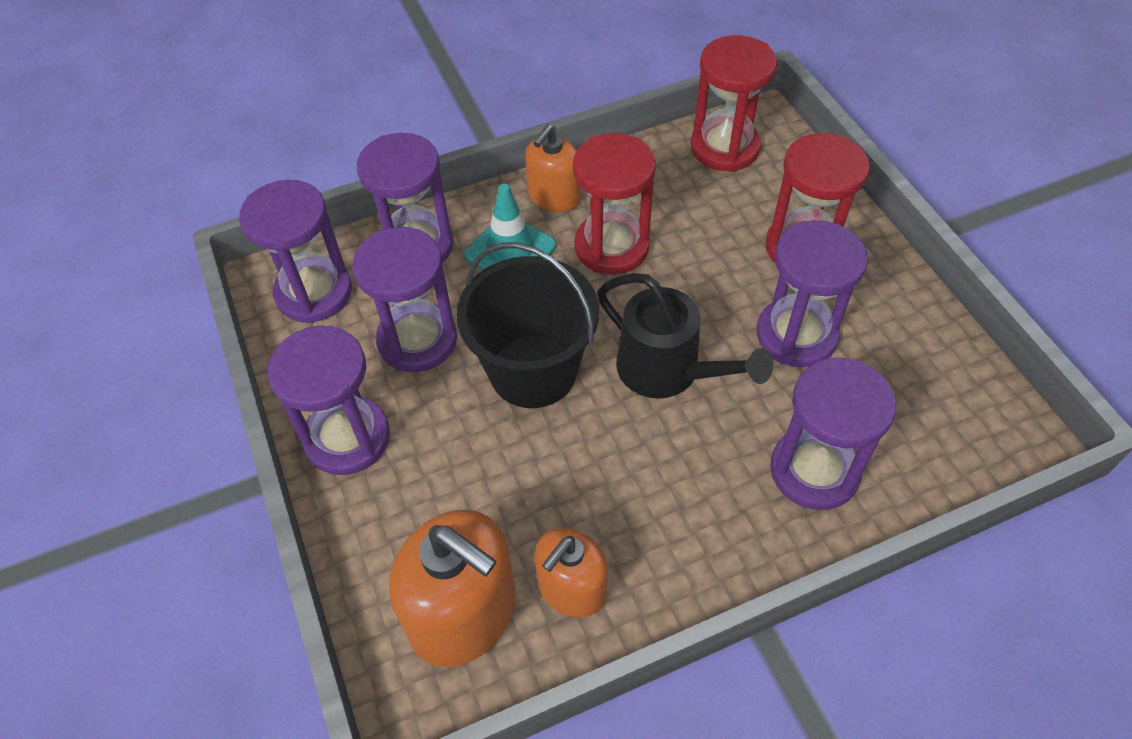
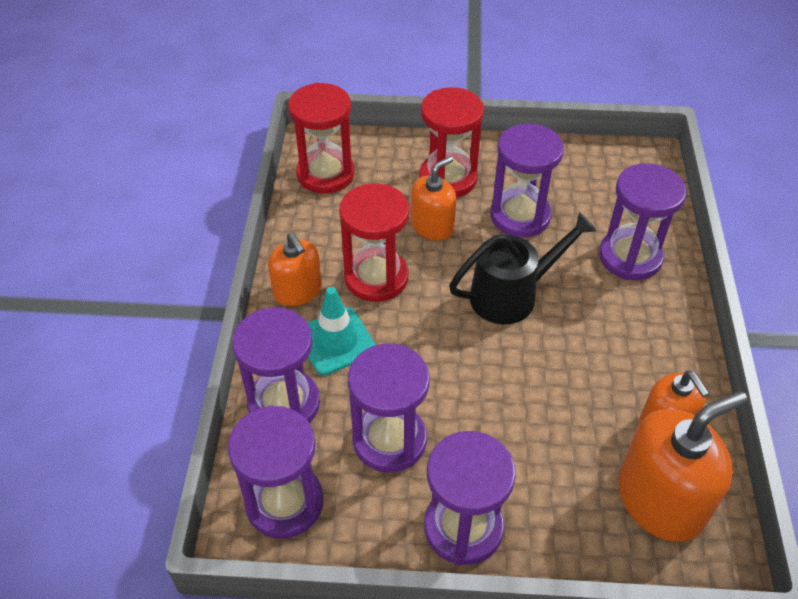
camera: 65 degrees left, 5 degrees down
black bucket [456,242,599,408] -> none
none -> orange soap dispenser [411,156,457,241]

